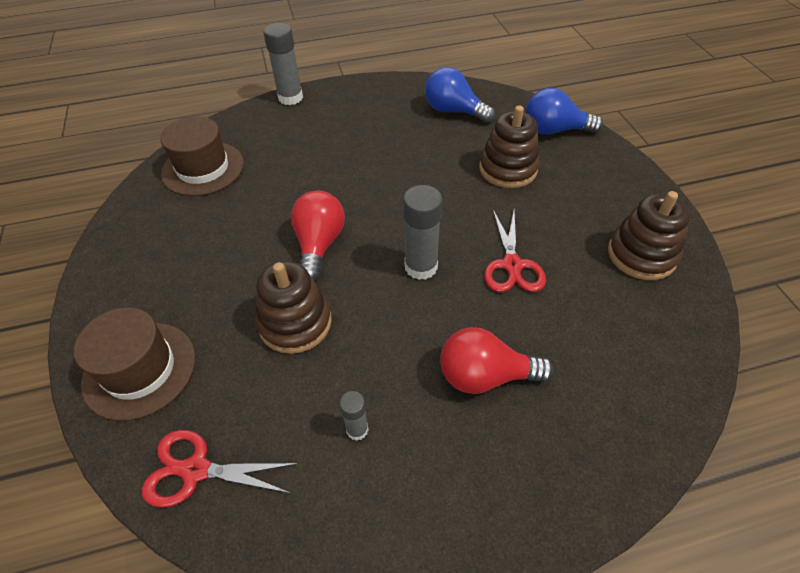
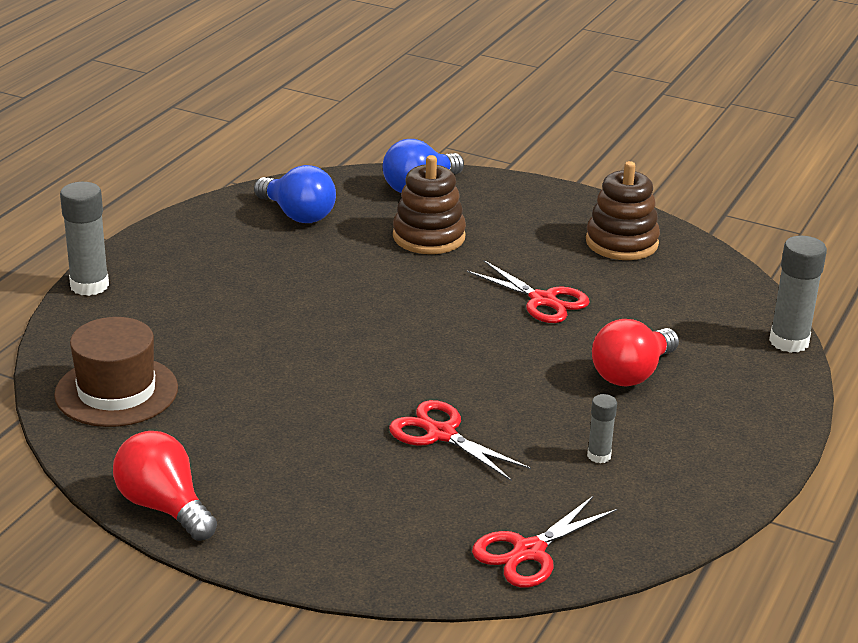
camera: 50 degrees left, 20 degrees down
brown hat [74,307,195,421] -> none
brown stacking toy [255,261,332,354] -> red scissors [389,400,531,481]
red light bulb [291,191,345,281] -> red light bulb moved to [113,431,217,541]
grey glue stick [403,185,443,280] -> grey glue stick moved to [769,236,827,353]
blue light bulb [425,67,495,123] -> blue light bulb turned 120 degrees counterclockwise [254,165,336,223]

